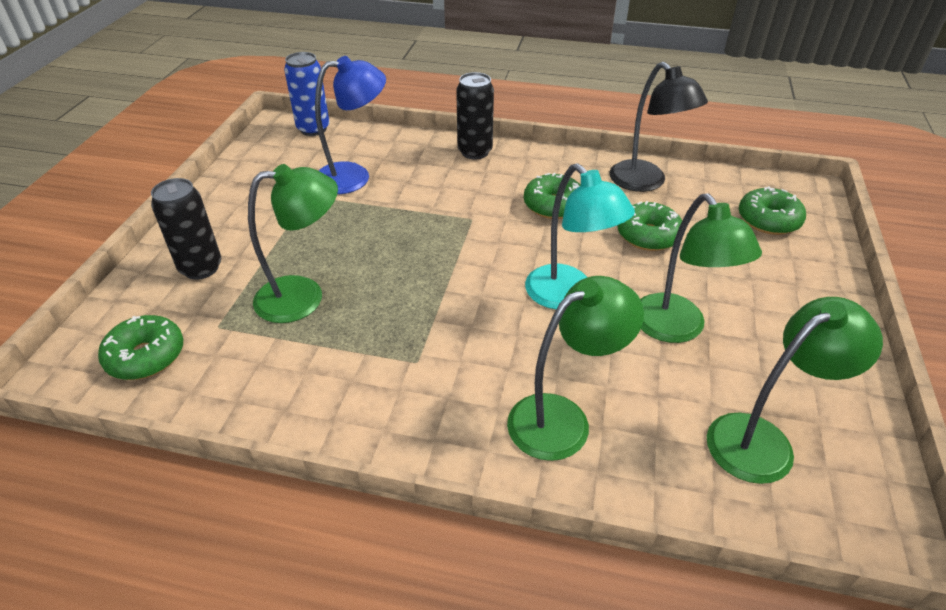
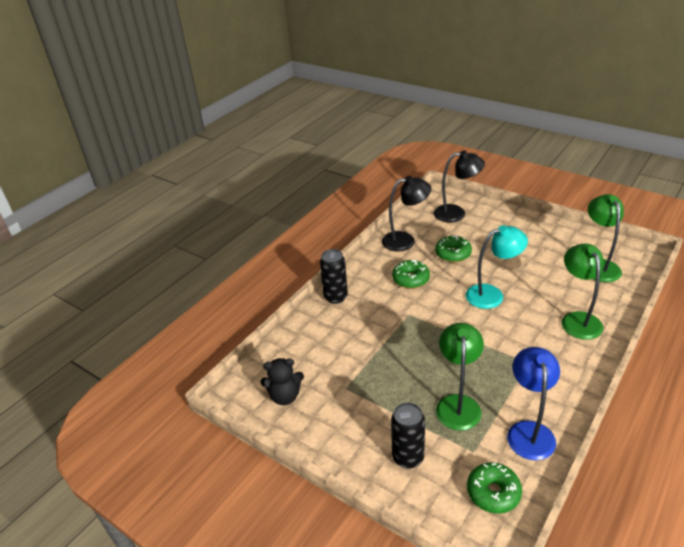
camera: 65 degrees left, 5 degrees down
blue can [284,52,330,136] -> none
blue lamp [315,56,386,194] -> blue lamp moved to [507,347,560,460]
green lamp [640,193,762,343] -> none
green donut [739,186,806,235] -> black lamp [434,151,485,222]
none -> black teddy bear [260,358,304,405]

